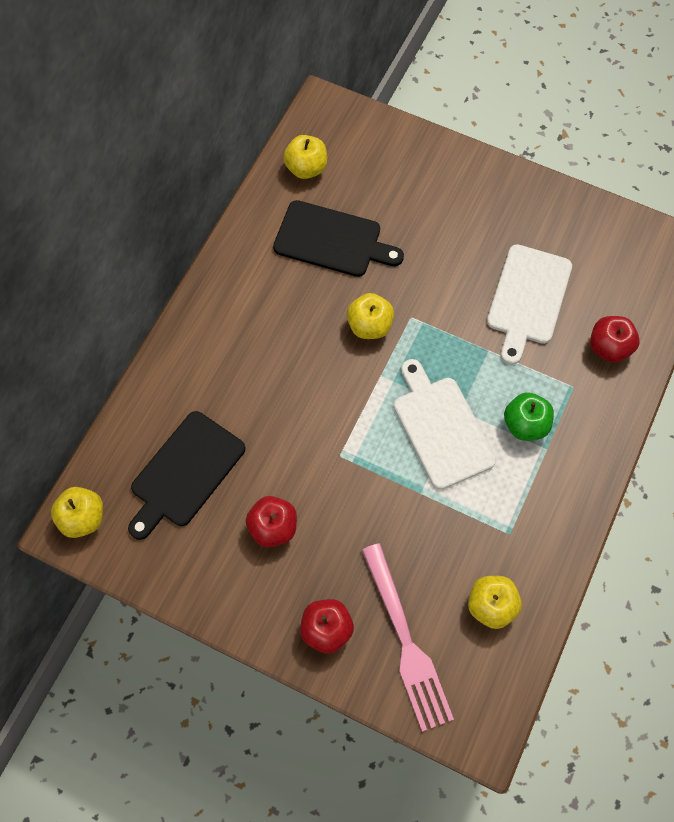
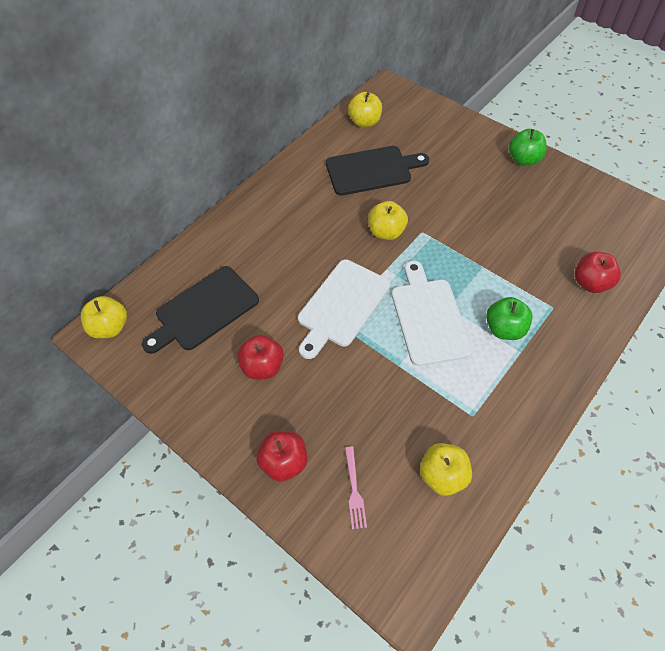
camera: 15 degrees right, 10 degrees down
black cutting board [273,200,404,277] -> black cutting board turned 45 degrees counterclockwise [326,146,429,196]
pink fork [362,543,454,732] -> pink fork [345,446,367,529], size x0.46
white cutting board [487,244,572,365] -> white cutting board moved to [298,260,390,359]
none -> green apple [509,129,547,166]

